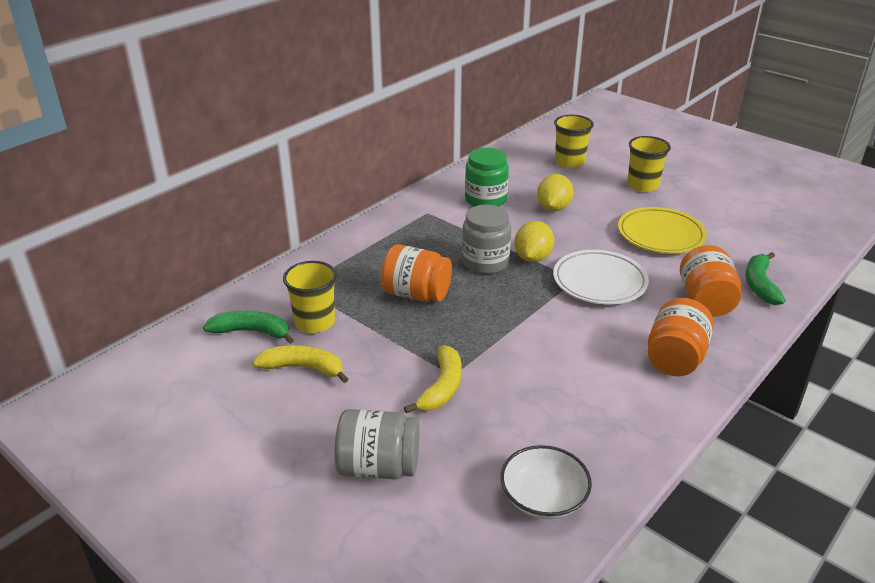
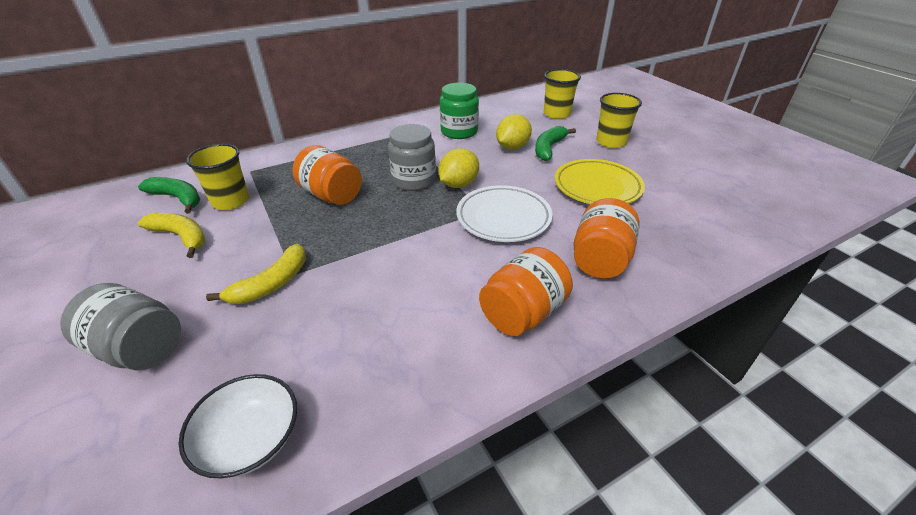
camera: 20 degrees right, 5 degrees up
green banana [745,252,786,305] -> green banana moved to [535,126,576,161]

